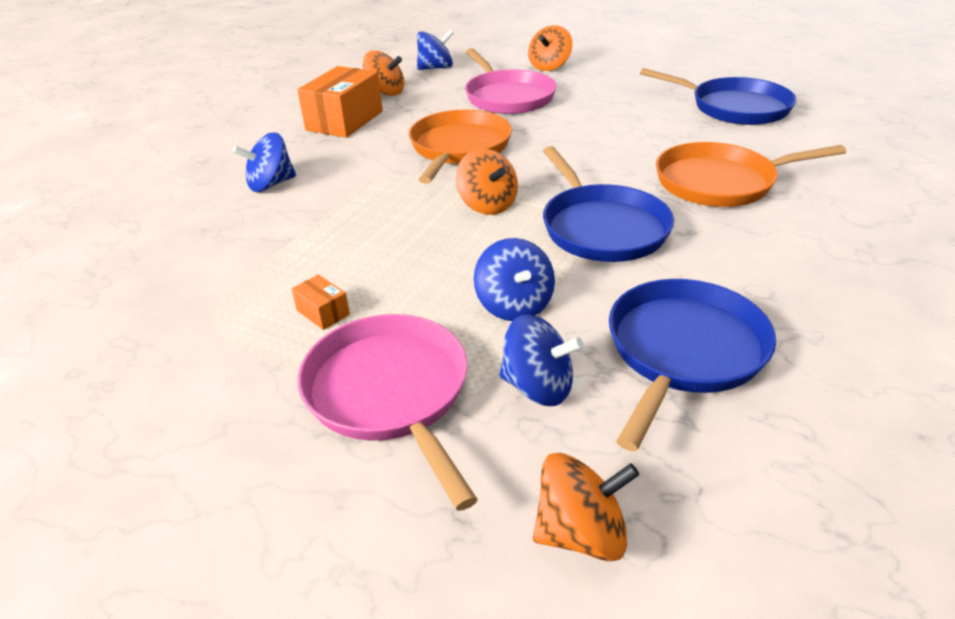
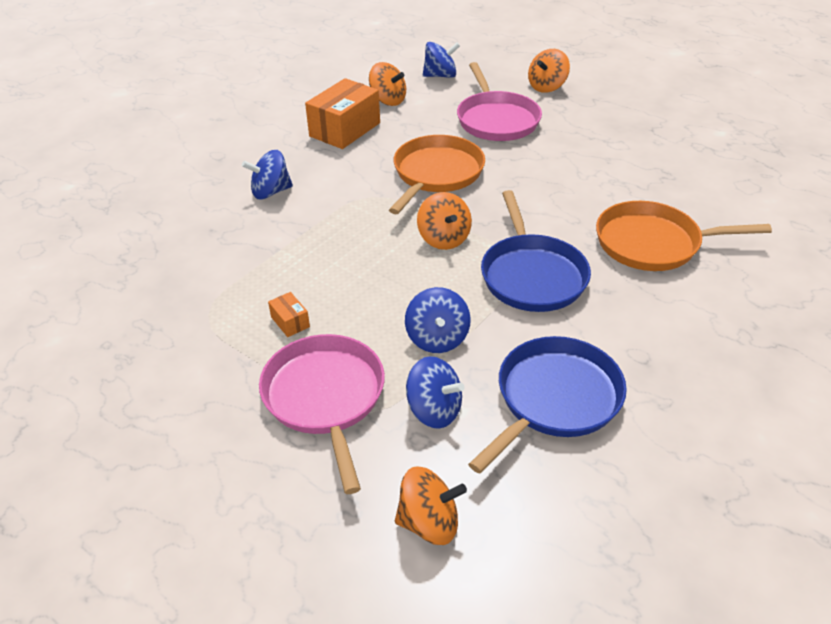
camera: 10 degrees right, 5 degrees up
blue pan [640,68,796,125] -> none

